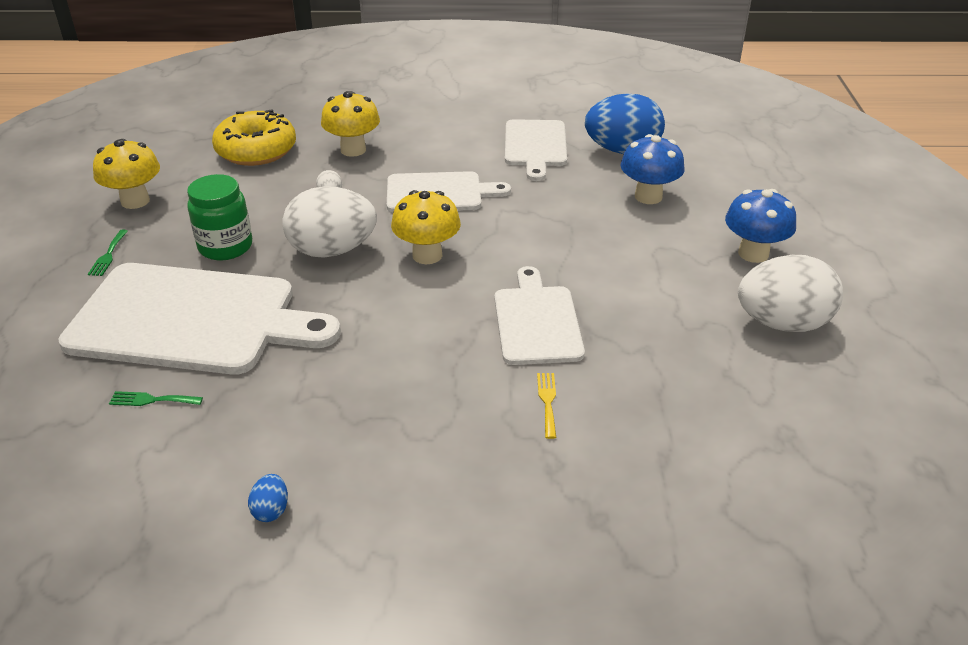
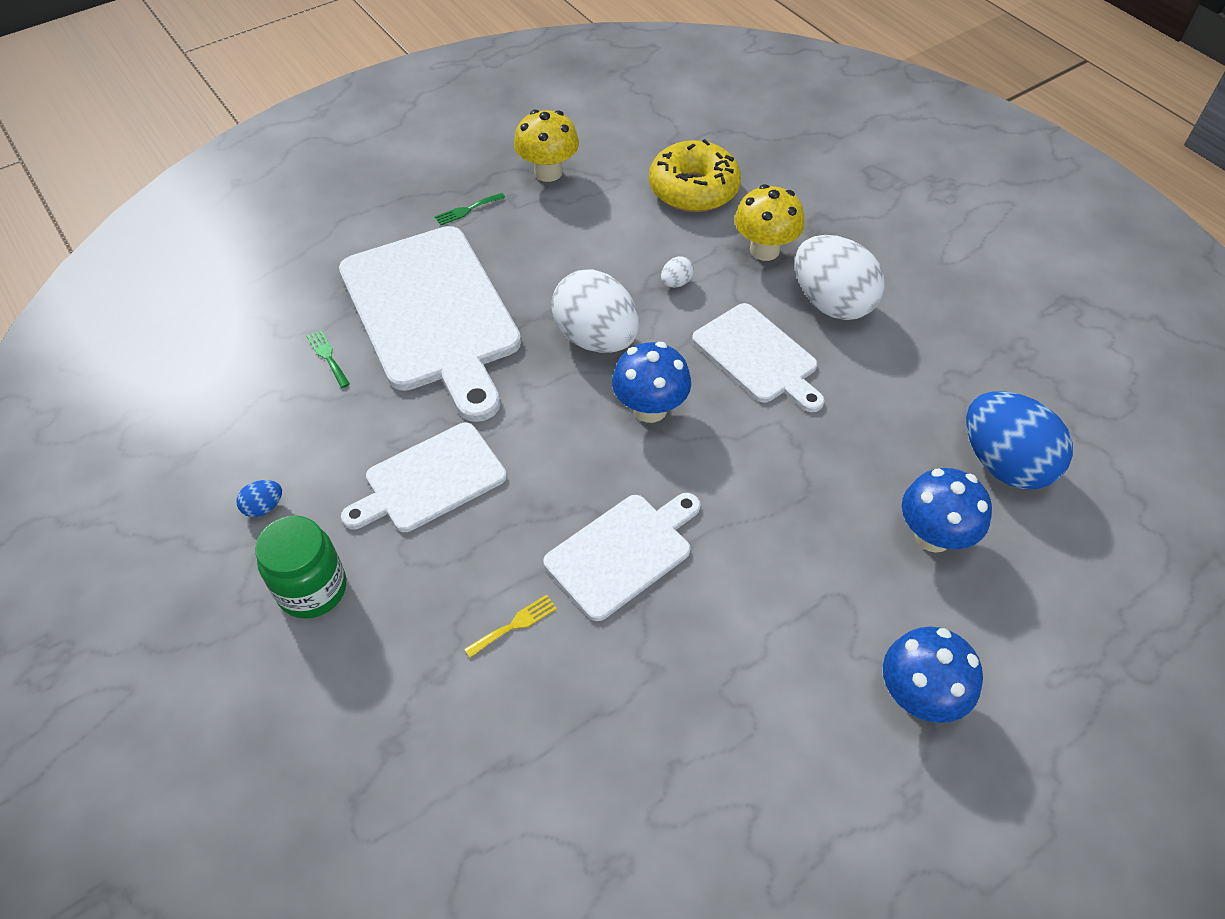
camera: 55 degrees right, 15 degrees up
green jar [187,174,252,260] -> green jar moved to [255,516,346,619]
yellow mushroom [391,190,461,264] -> blue mushroom [612,342,691,423]
white cutting board [505,119,567,181] -> white cutting board moved to [341,422,507,532]
white egg [738,255,843,332] -> white egg moved to [795,235,885,320]

